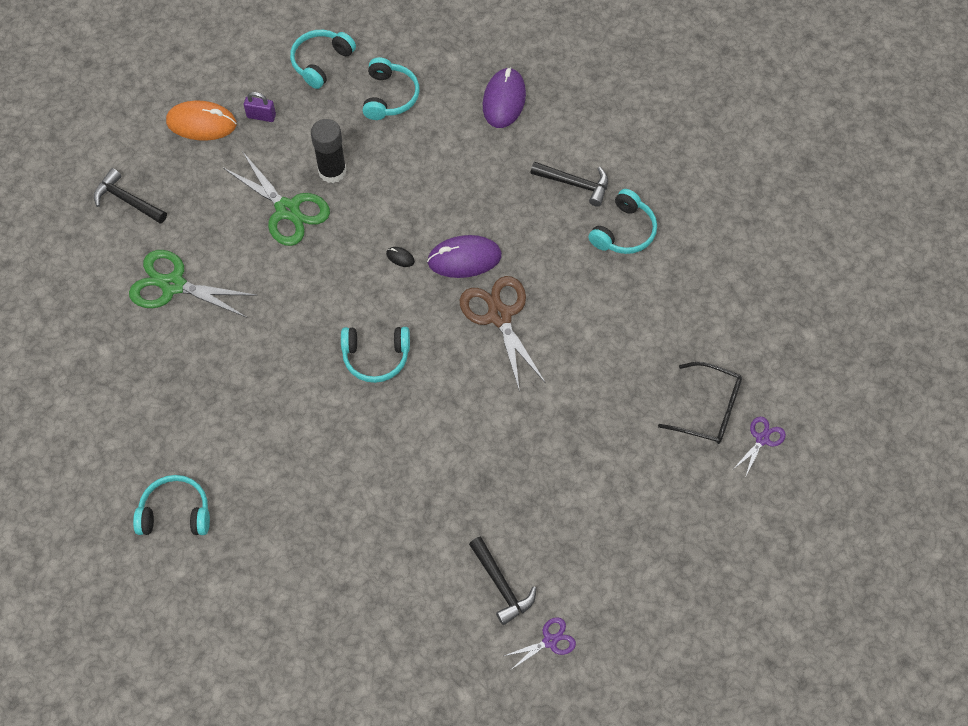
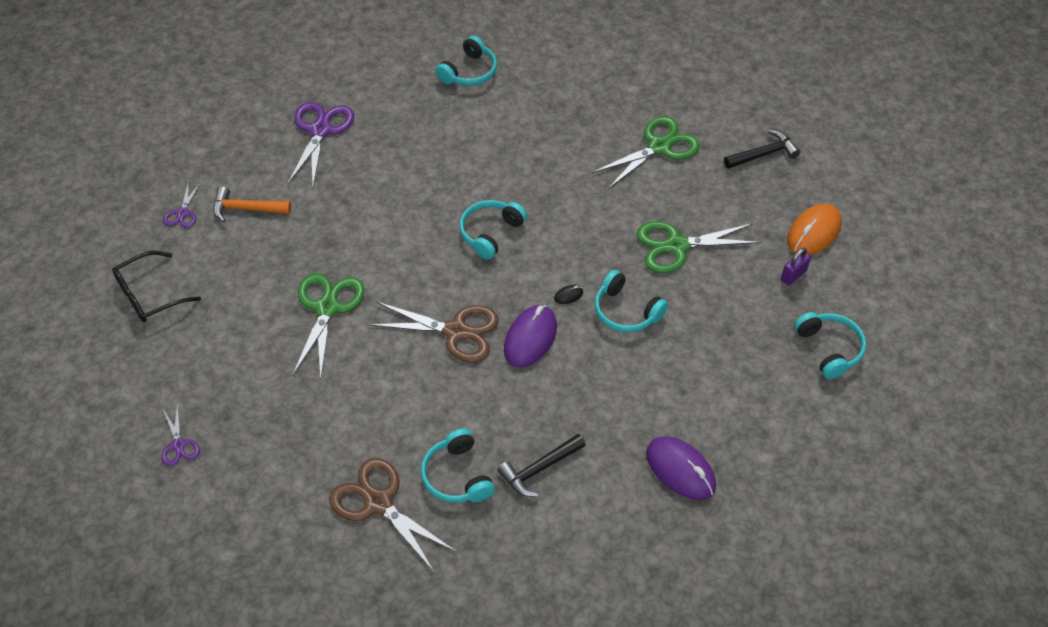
camera: 125 degrees right, 10 degrees down
black glue stick [311,119,347,183] -> none
turquoise headphones [363,57,420,120] -> turquoise headphones moved to [595,270,668,332]
black hammer [469,537,536,625] -> orange hammer [213,186,291,223]
black glasses [658,362,742,444] -> black glasses moved to [112,251,201,322]
none -> purple scissors [288,102,354,185]
none -> green scissors [292,273,365,380]
none -> brown scissors [329,458,457,573]

